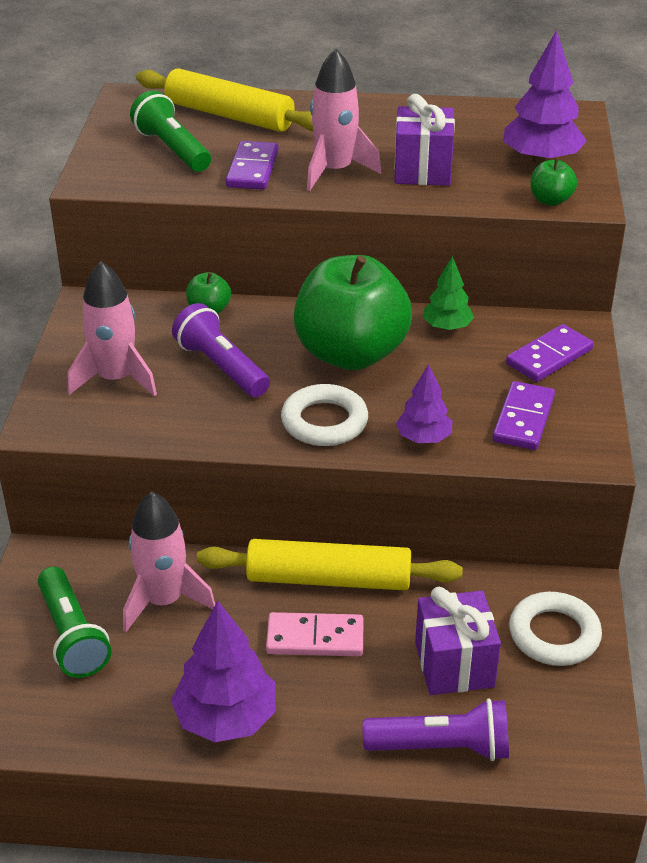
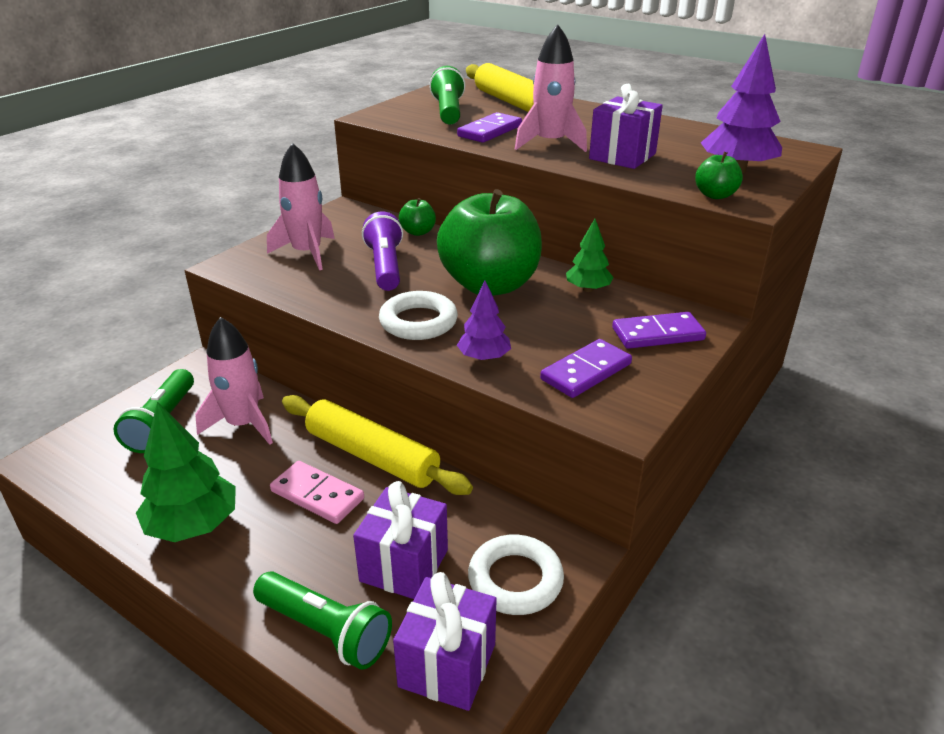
camera: 30 degrees right, 5 degrees down
purple tree [171,601,276,742] -> green tree [136,402,236,542]
purple flashlight [363,698,509,761] -> green flashlight [253,572,392,670]
none -> purple gift [393,572,497,711]

